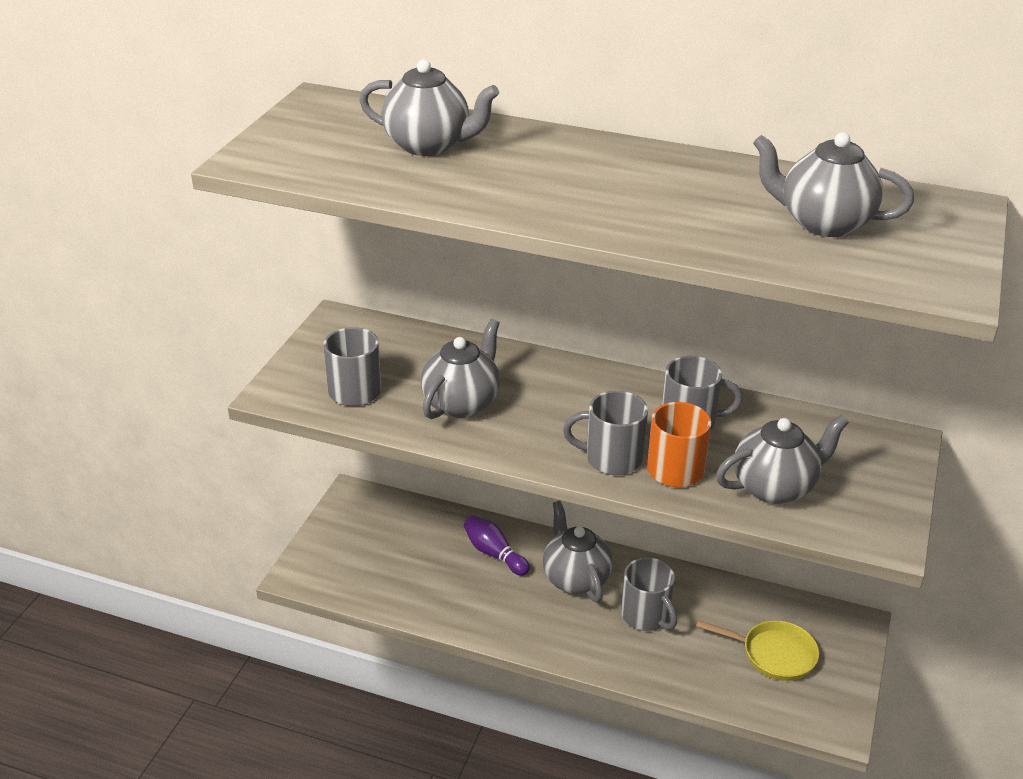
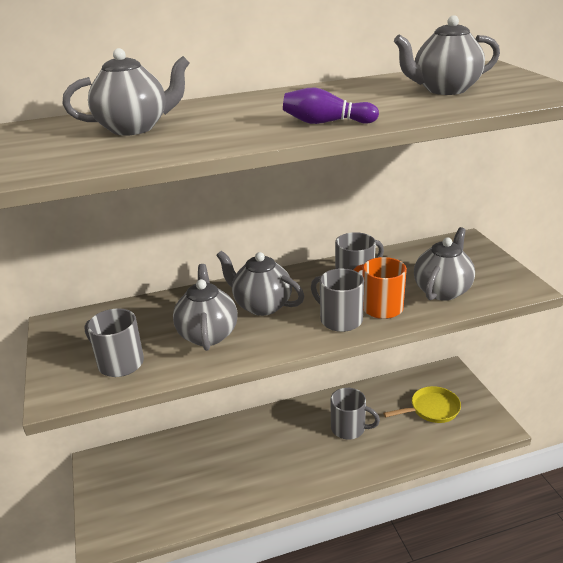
camera: 35 degrees left, 5 degrees down
purple bowling pin [463,515,530,576] -> purple bowling pin moved to [283,87,379,124]
grey teapot [543,501,613,602] -> grey teapot moved to [216,251,304,316]
grey mug [563,391,648,475] -> grey mug turned 75 degrees clockwise [311,268,364,332]

